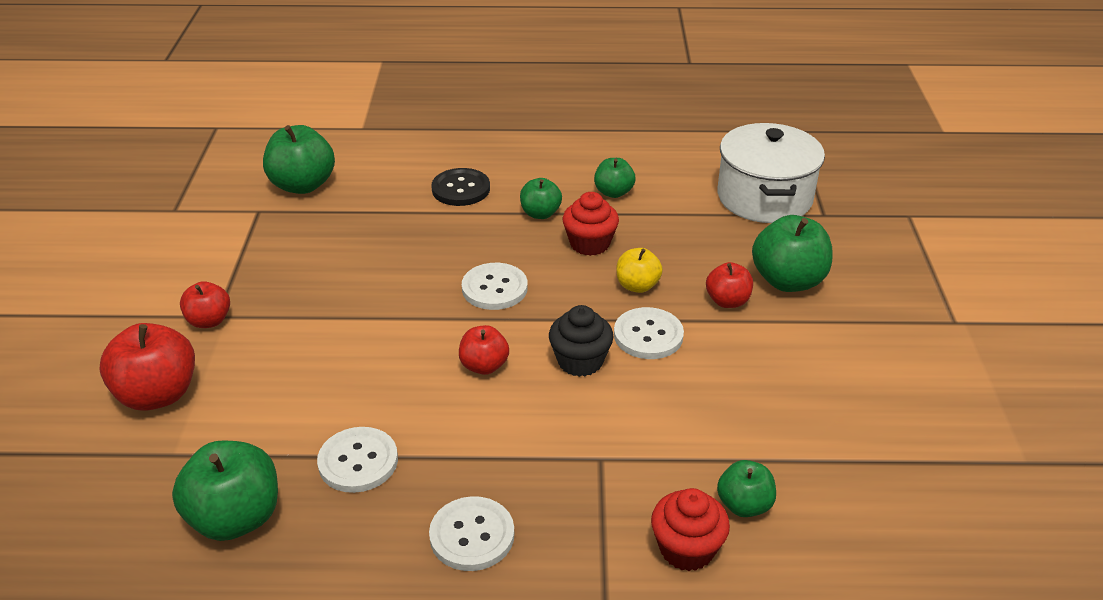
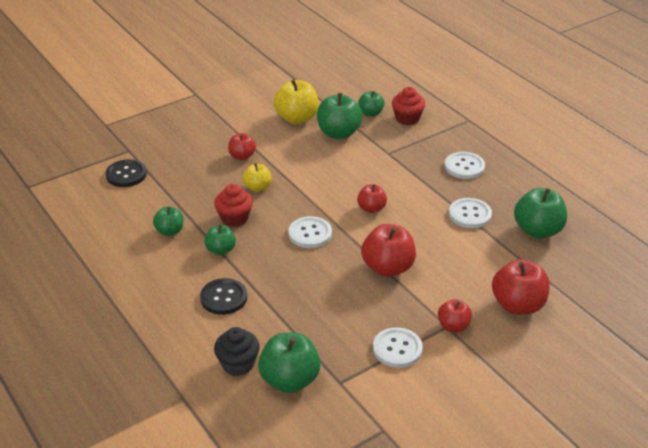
camera: 125 degrees left, 0 degrees up
black cupcake [549,305,613,377] -> black cupcake moved to [214,327,260,376]
white button [614,307,684,359] -> white button moved to [373,327,423,368]
white pot [717,123,825,223] -> black button [106,159,147,187]
green apple [752,215,833,292] -> green apple moved to [317,93,363,139]
none -> yellow apple [274,80,319,124]
none -> red apple [361,224,416,277]

